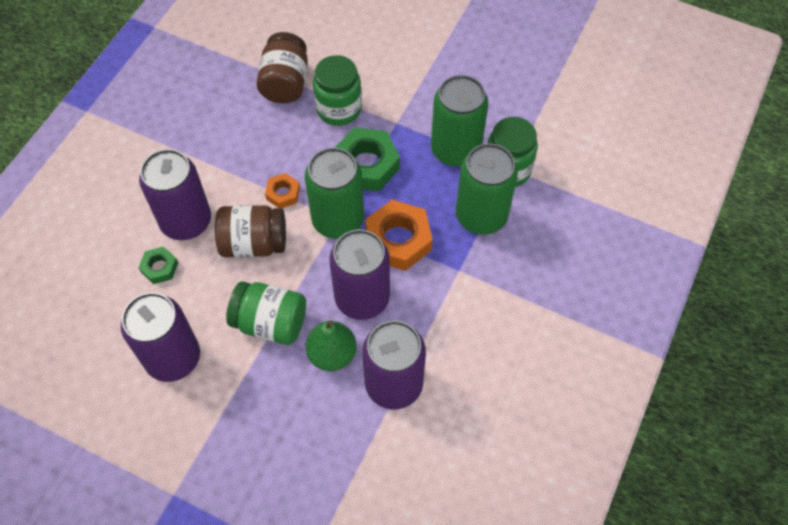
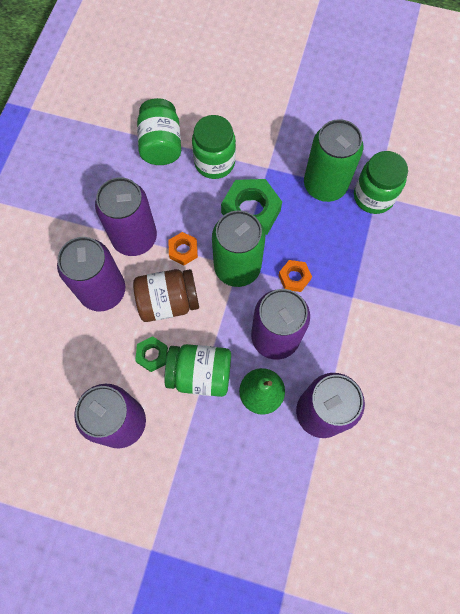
camera: 10 degrees left, 10 degrees up
green nut [138,246,178,284] -> green nut moved to [135,336,168,372]
brown jar [256,32,308,103] -> green jar [137,98,181,165]
orange nut [365,200,433,271] -> orange nut [278,260,312,292], size x0.53
green can [456,143,518,235] -> none
none -> purple can [95,177,157,256]

